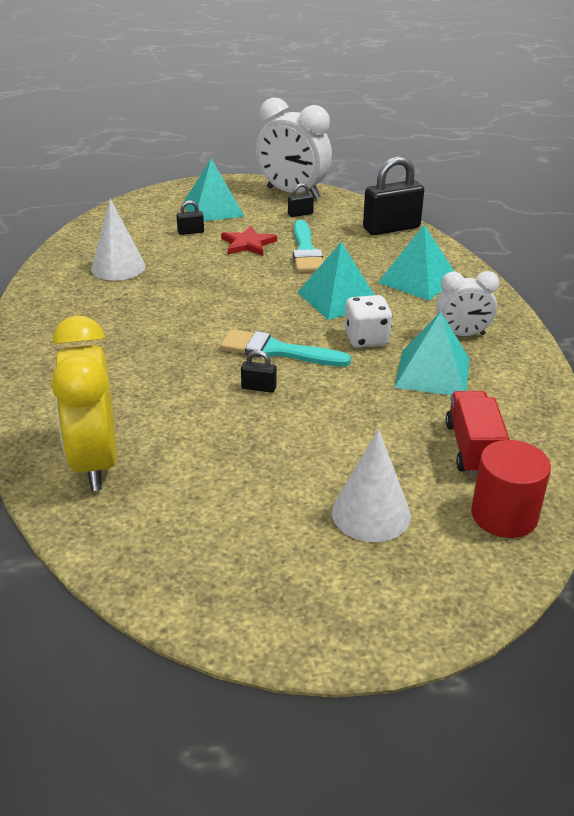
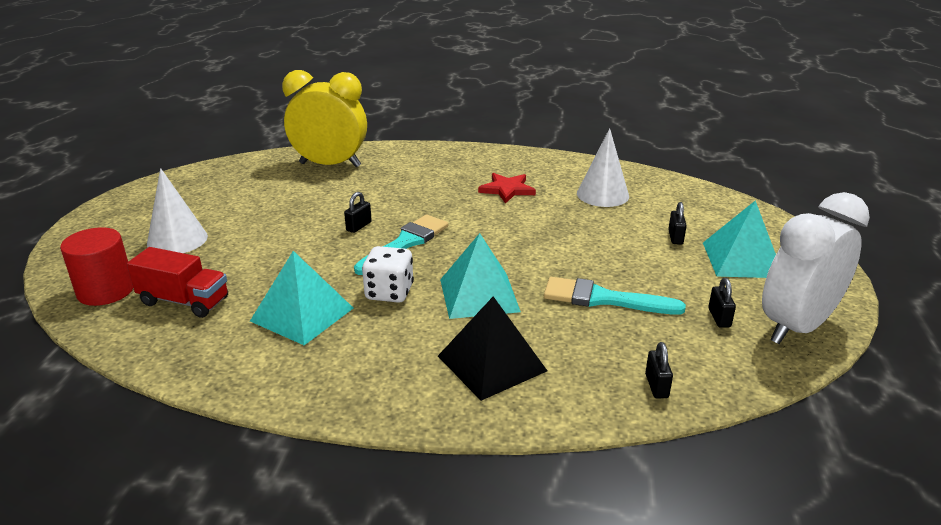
camera: 110 degrees right, 5 degrees down
red star [221,226,277,256] -> red star moved to [478,173,536,204]
black padlock [363,156,424,235] -> black padlock [645,342,673,398], size x0.45
turquoise pyramid [378,224,455,301] -> black pyramid [438,296,547,401]
white clock [436,271,499,336] -> none

